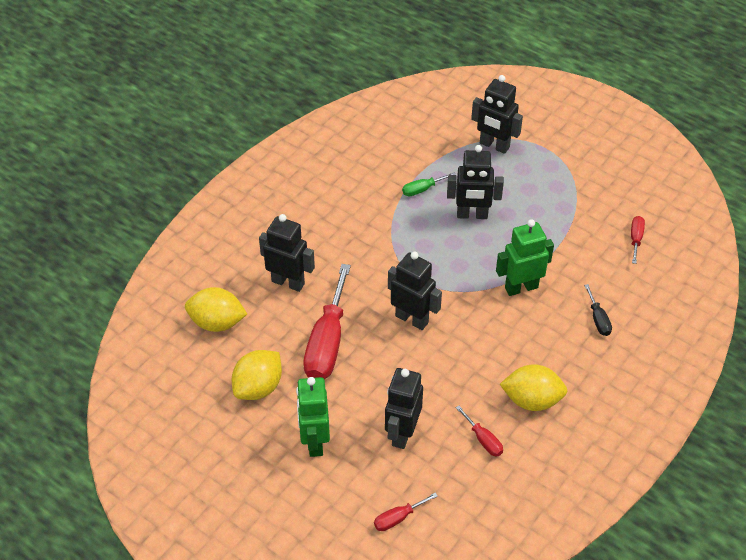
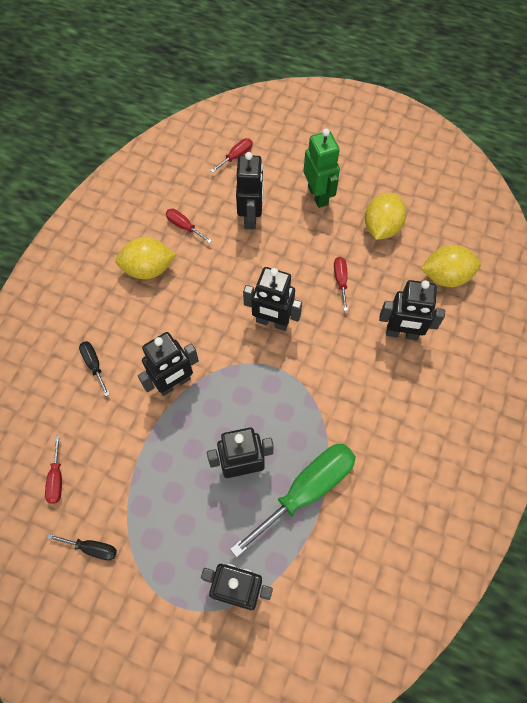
camera: 165 degrees right, 15 degrees up
red screwdriver [304,264,351,379] -> red screwdriver [334,257,348,311], size x0.45
green screwdriver [402,172,456,196] -> green screwdriver [230,444,356,558], size x2.21
green robot [496,219,554,296] -> black robot [138,332,199,396]
none -> black screwdriver [47,534,117,560]

